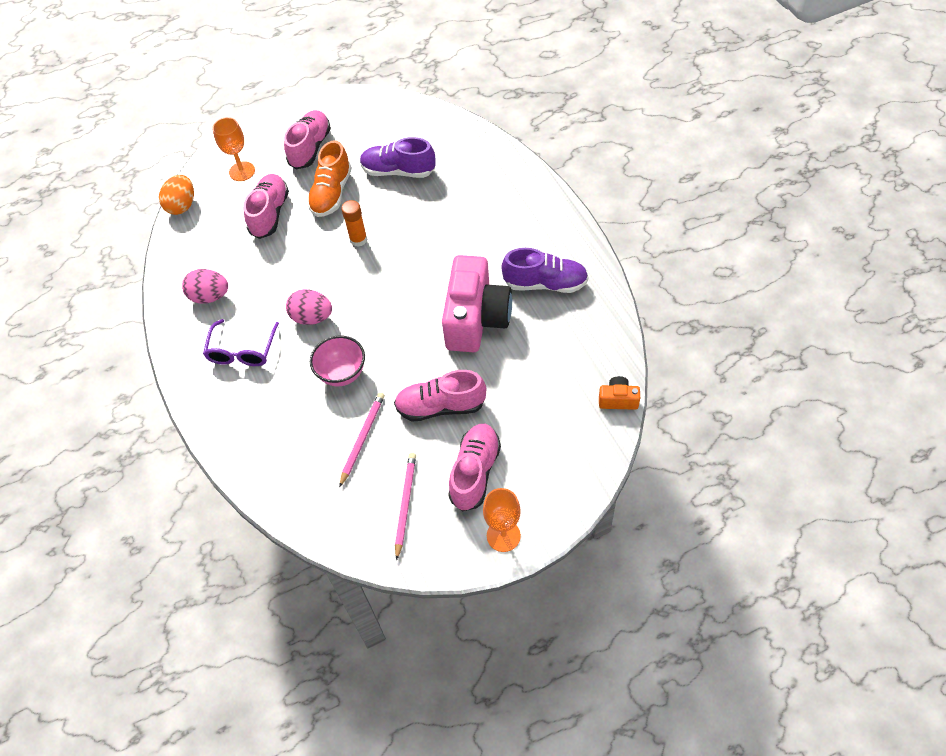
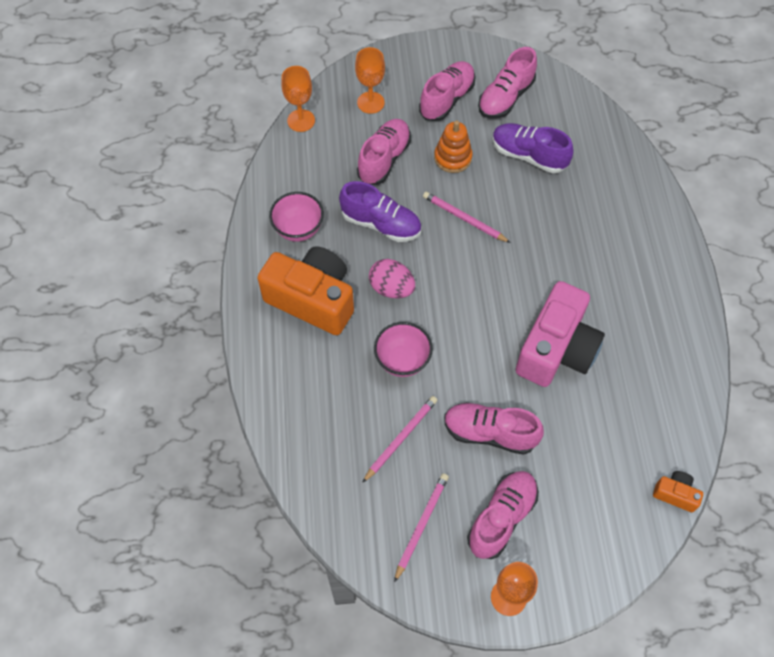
camera: 15 degrees right, 5 degrees up
orange egg [159,175,194,215] -> orange goblet [281,66,315,132]
pink egg [182,269,228,304] -> pink bowl [269,192,324,242]
purple glasses [203,319,279,366] -> orange camera [257,246,354,335]
orange shoe [307,140,352,217] -> orange stacking toy [434,121,473,173]
orange glue stick [341,200,367,247] -> pink pencil [423,192,511,243]
purple shoe [501,248,588,293] -> purple shoe moved to [339,181,421,242]
none -> pink shoe [478,47,537,118]

